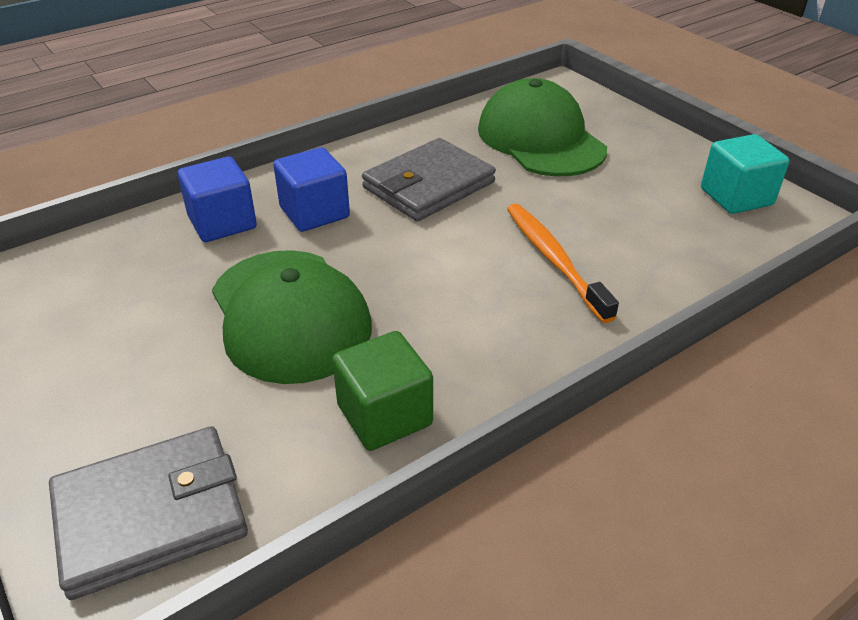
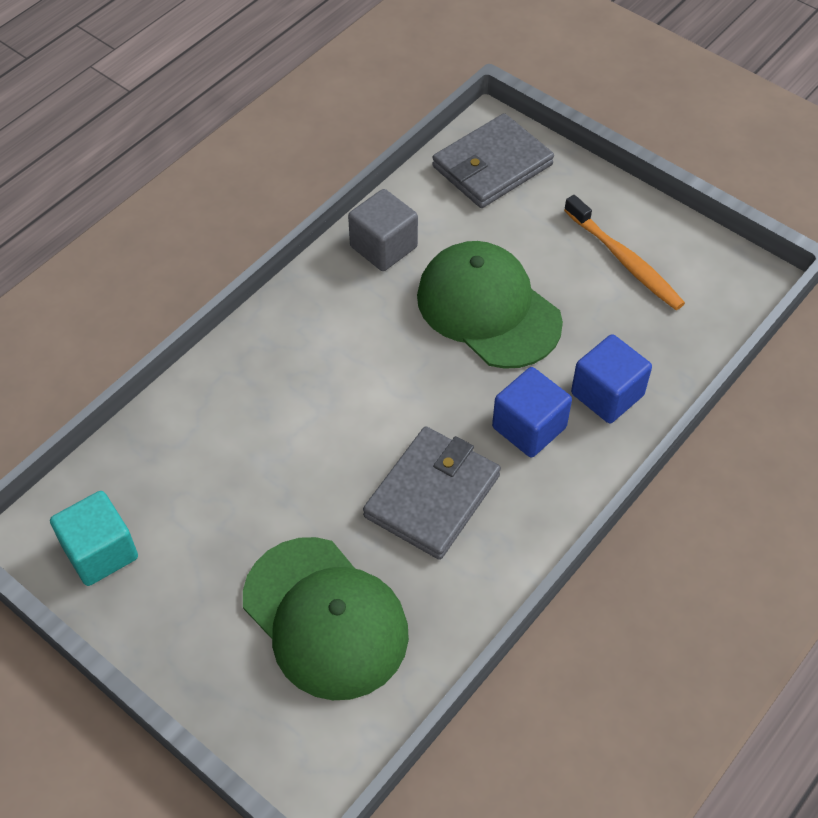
camera: 165 degrees right, 15 degrees up
green cube [332,331,433,451] -> grey cube [348,189,418,271]
orange toothbrush [507,204,619,323] -> orange toothbrush moved to [564,195,685,310]

